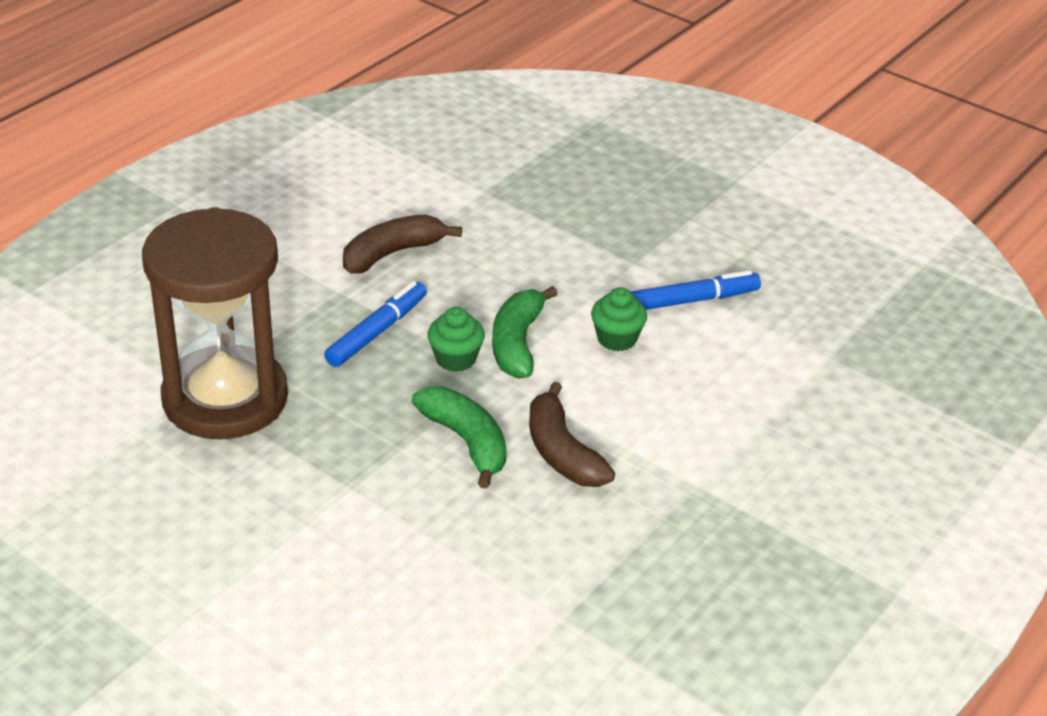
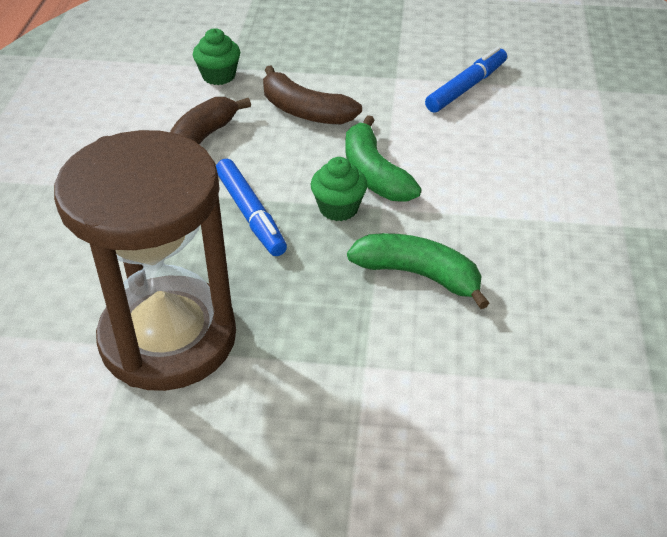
camera: 30 degrees left, 5 degrees up
blue marker [324,281,427,367] -> blue marker turned 150 degrees clockwise [216,159,287,256]
brown banana [529,382,615,487] -> brown banana moved to [263,66,362,124]
green cupcake [591,287,647,351] -> green cupcake moved to [193,28,240,85]

